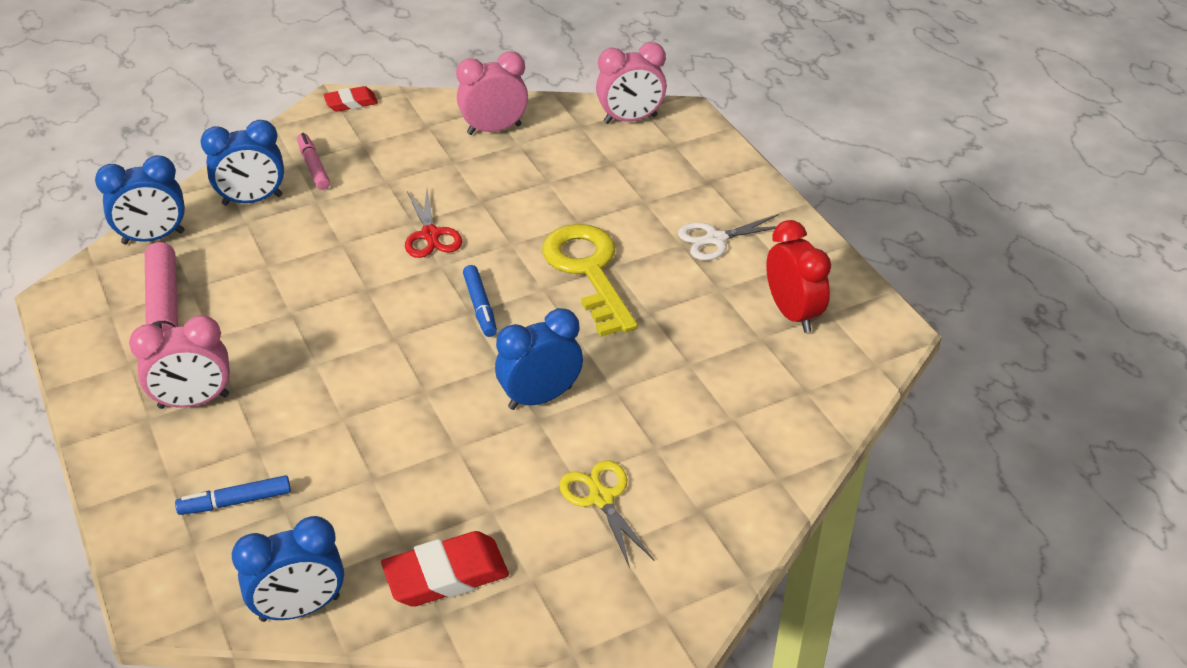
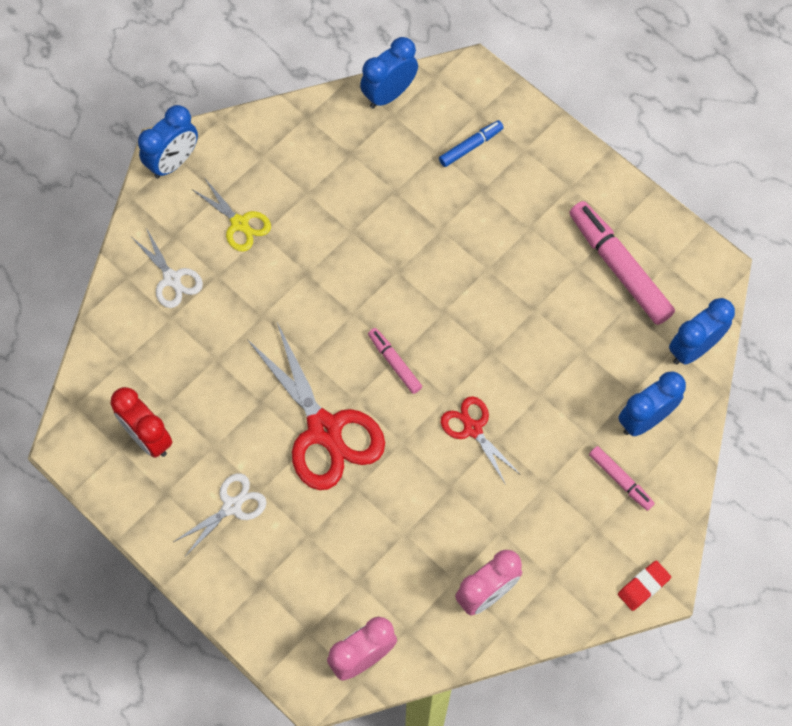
camera: 160 degrees right, 25 degrees up
pink clock [129,315,230,409] -> none
red eraser [381,531,509,607] -> none
blue marker [463,265,497,337] -> pink marker [368,328,422,394]
blue clock [495,308,583,410] -> blue clock moved to [138,105,198,179]
yellow key [542,224,638,337] -> red scissors [247,323,385,490]
none -> white scissors [132,228,203,308]

